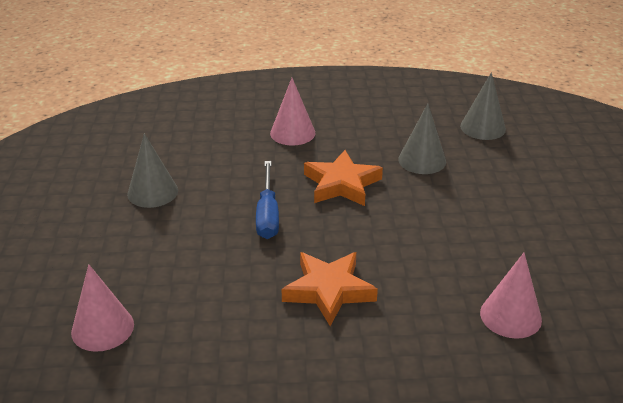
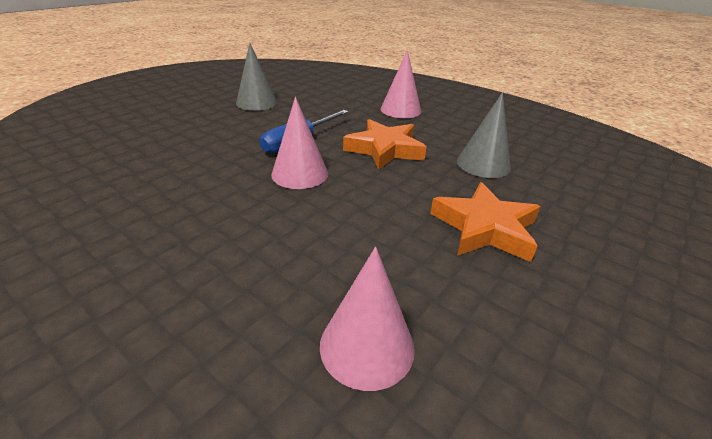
camera: 40 degrees right, 0 degrees up
pink cone [71,264,134,352] -> pink cone moved to [271,97,328,189]
orange star [281,252,378,326] -> orange star moved to [430,182,541,262]
grey cone [460,72,506,140] -> none

